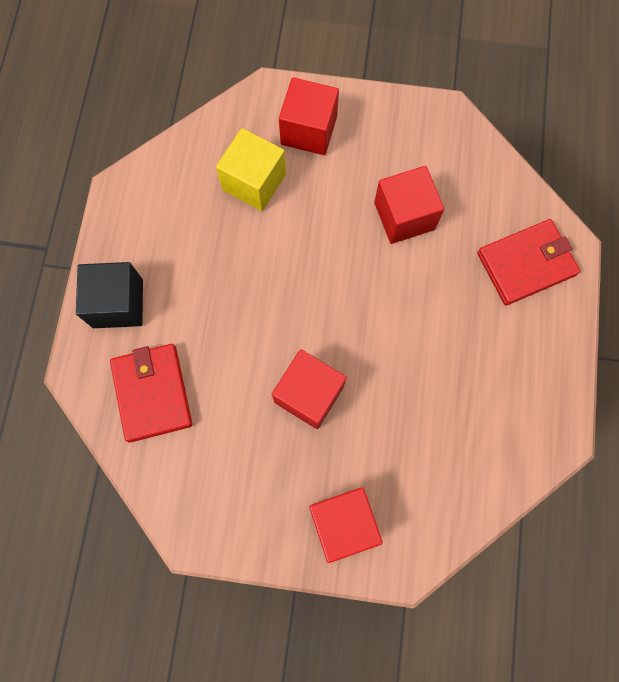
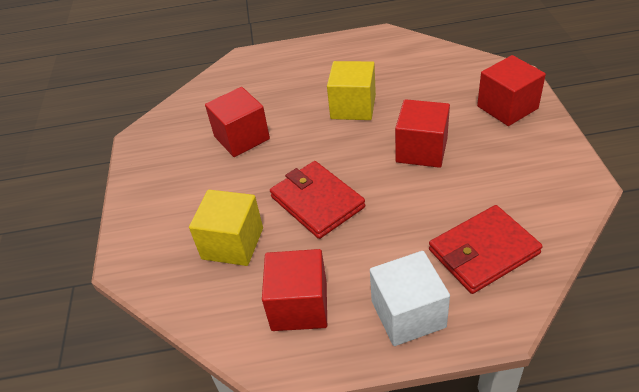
camera: 100 degrees left, 30 degrees down
black cube [76,262,143,328] -> white cube [370,251,450,346]
red cube [279,77,339,155] -> red cube moved to [262,249,327,331]
red wallet [477,219,580,305] -> red wallet moved to [270,161,365,239]
none -> yellow cube [327,61,376,120]

